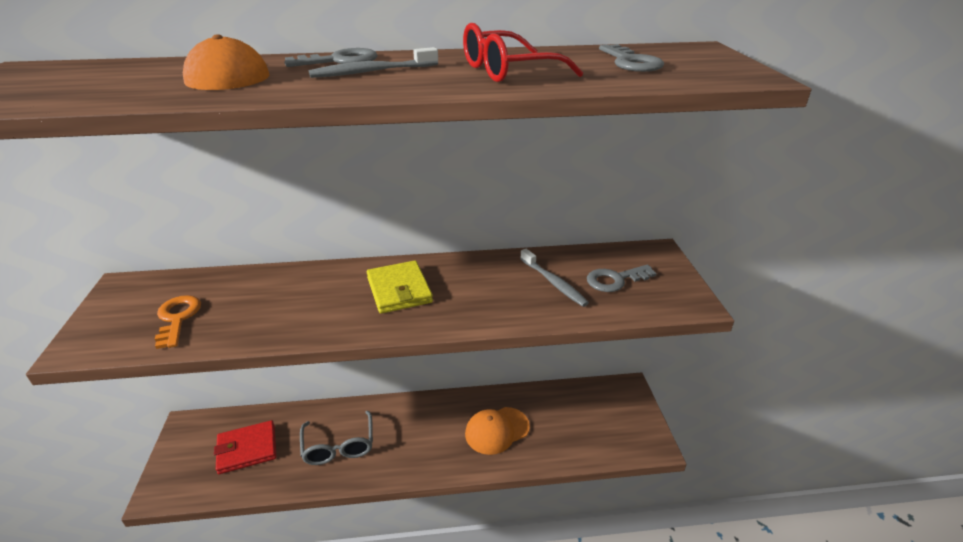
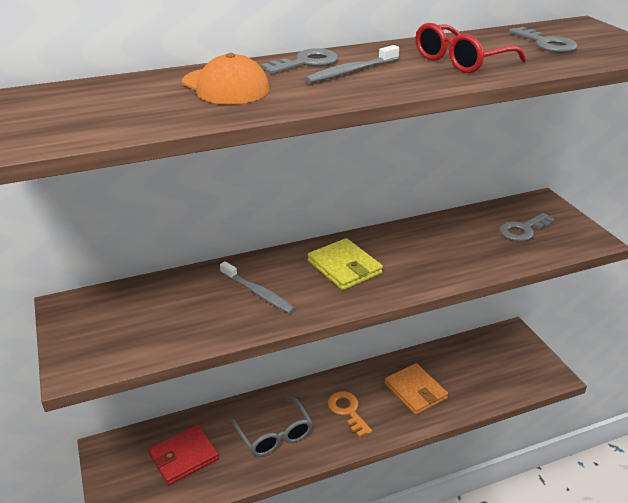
camera: 15 degrees left, 0 degrees up
orange key [155,295,201,349] -> orange key moved to [328,391,372,437]
orange cap [465,407,530,455] -> orange wallet [384,363,448,415]
grey toothbrush [520,249,589,307] -> grey toothbrush moved to [220,261,295,314]

